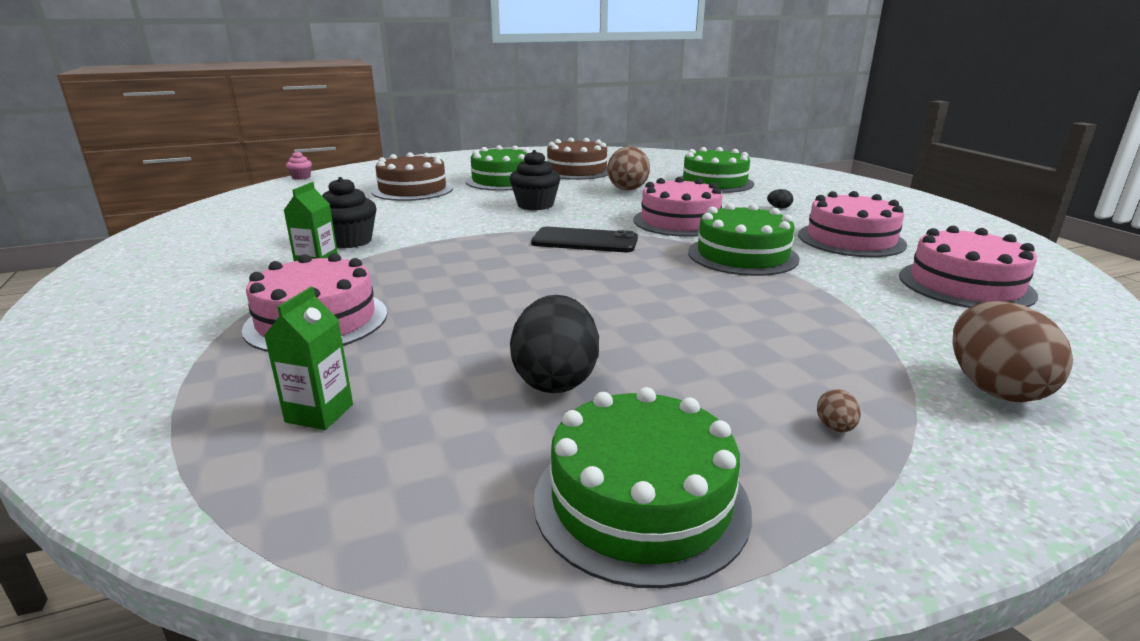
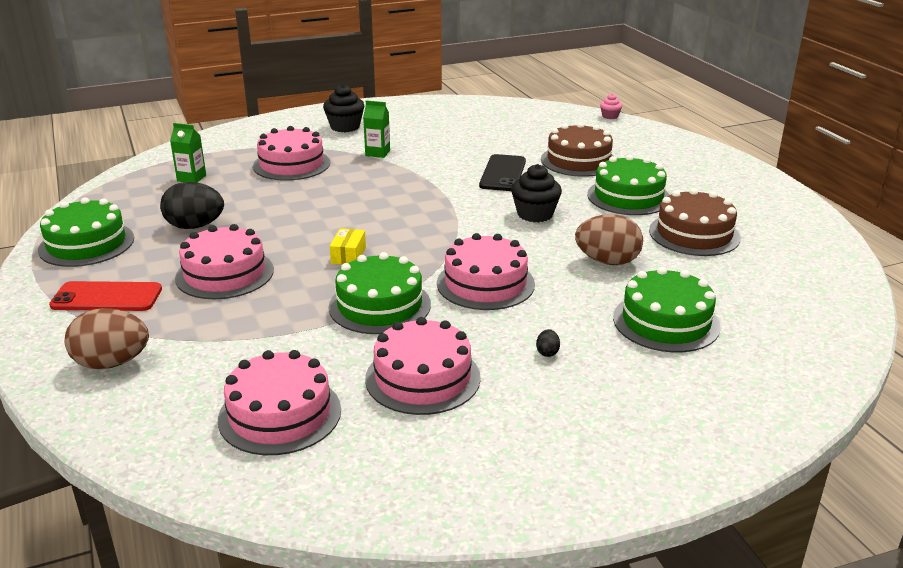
camera: 90 degrees right, 5 degrees up
black cupcake [322,177,377,248] -> black cupcake moved to [323,84,364,132]
black phone [531,227,638,252] -> black phone moved to [479,154,526,191]
brown egg [817,389,861,432] -> red phone [49,281,162,311]
none -> pink cake [175,224,274,299]
none -> yellow box [330,228,366,265]

